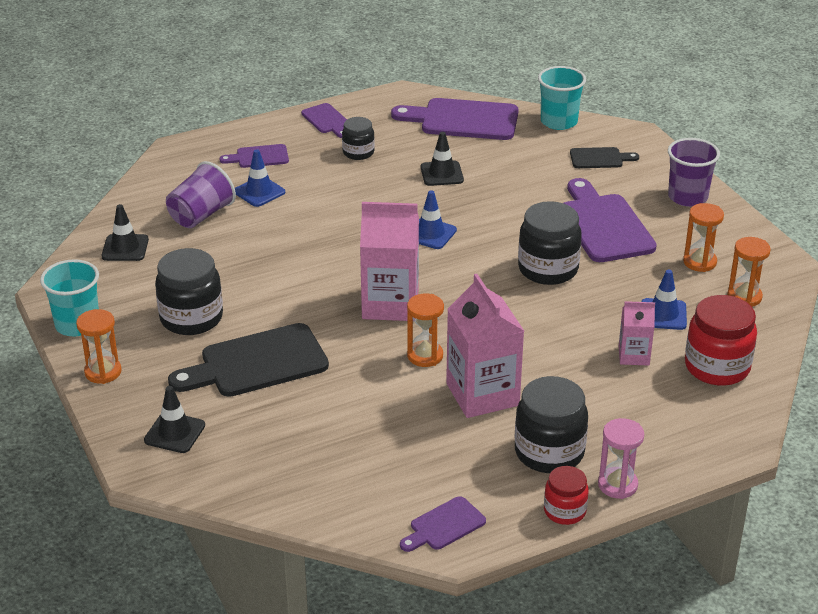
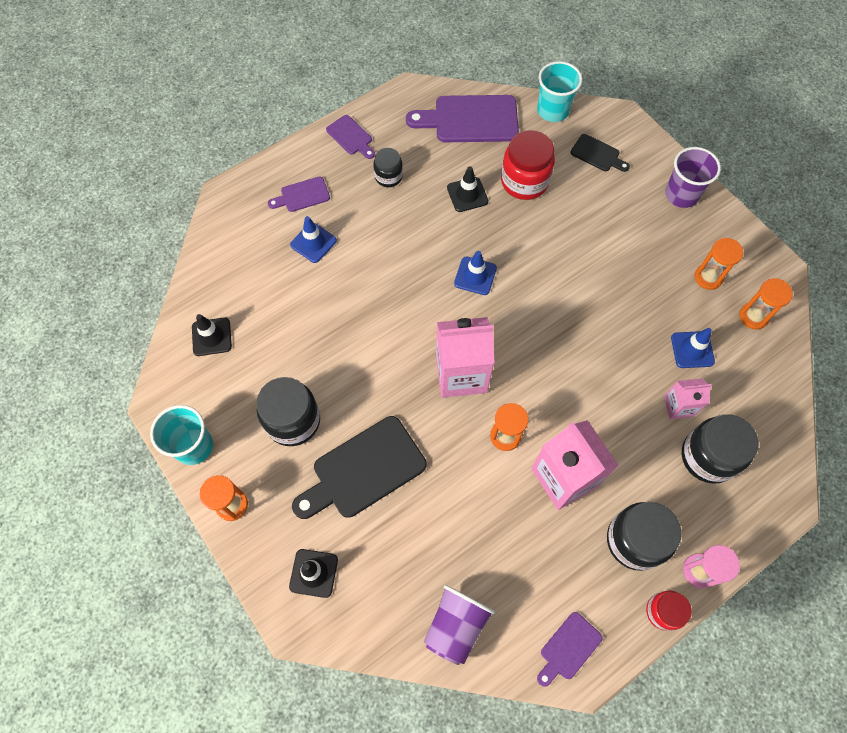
camera: 10 degrees left, 30 degrees up
purple cup [166,161,236,228] -> purple cup moved to [424,585,495,665]
black jar [518,201,582,285] -> black jar moved to [682,414,759,484]
purple cutting board [564,178,657,262] -> none
black cutting board [570,147,639,168] -> black cutting board turned 45 degrees clockwise [570,134,630,172]
red jar [685,295,757,386] -> red jar moved to [501,130,555,200]

